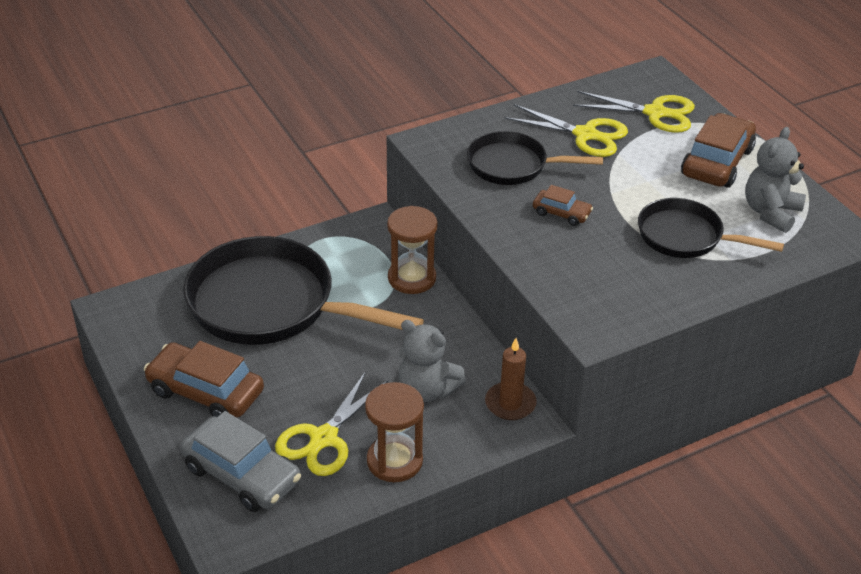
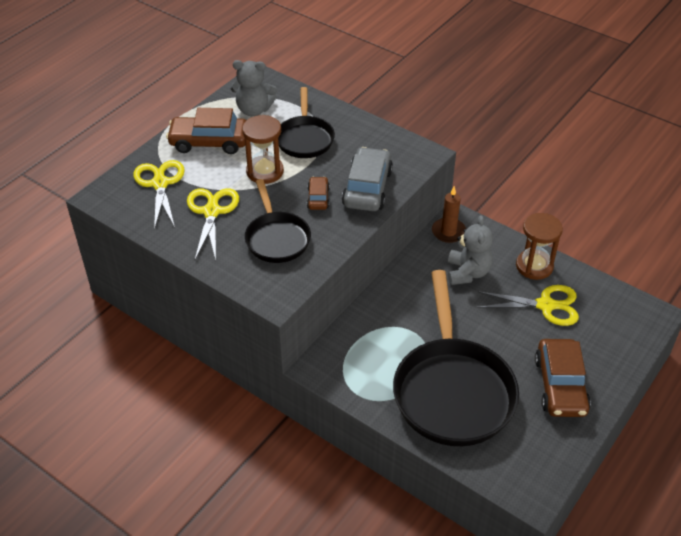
camera: 115 degrees left, 5 degrees up
grey car [180,411,301,512] -> grey car moved to [342,147,393,211]
brown hourglass [387,206,438,294] -> brown hourglass moved to [242,115,284,184]

